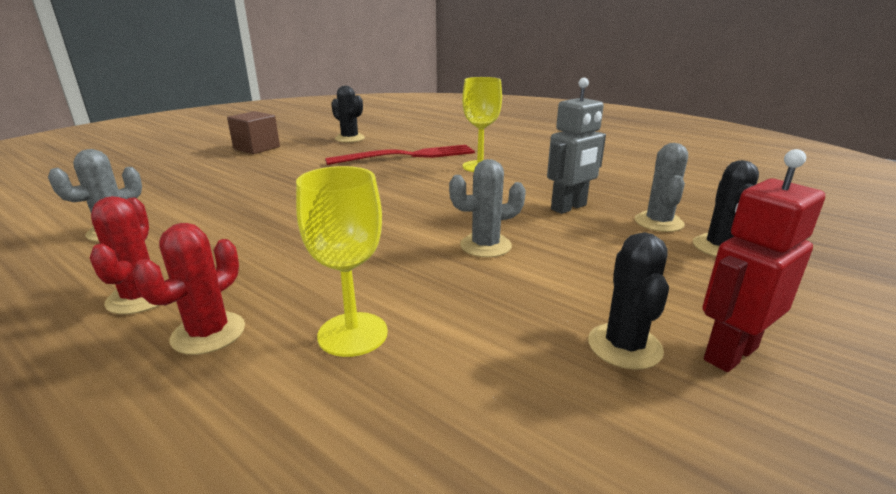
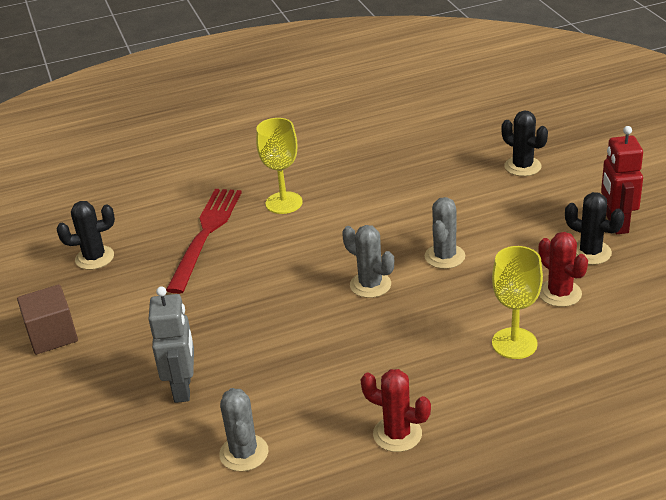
camera: 55 degrees left, 10 degrees up
red cactus [133,223,245,355] -> red cactus moved to [538,232,588,307]
grey robot [547,78,606,214] -> grey robot moved to [148,286,194,403]
grey cactus [635,143,688,232] -> grey cactus moved to [342,225,394,298]

